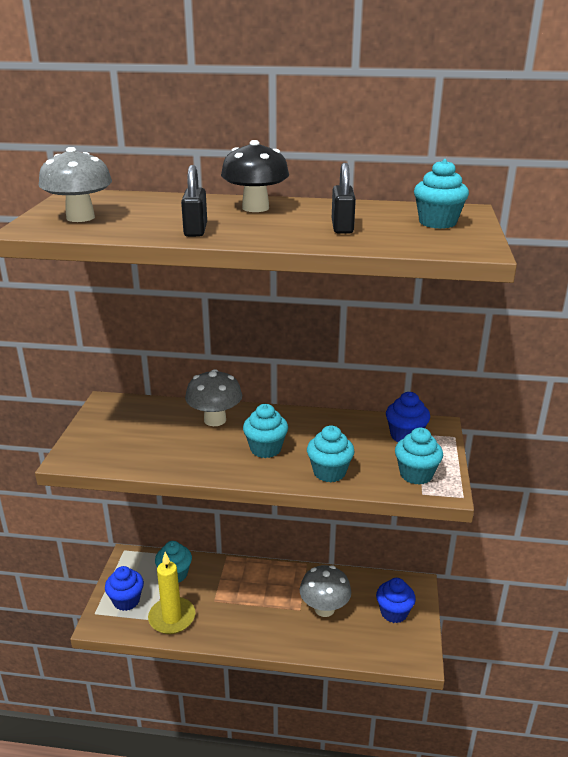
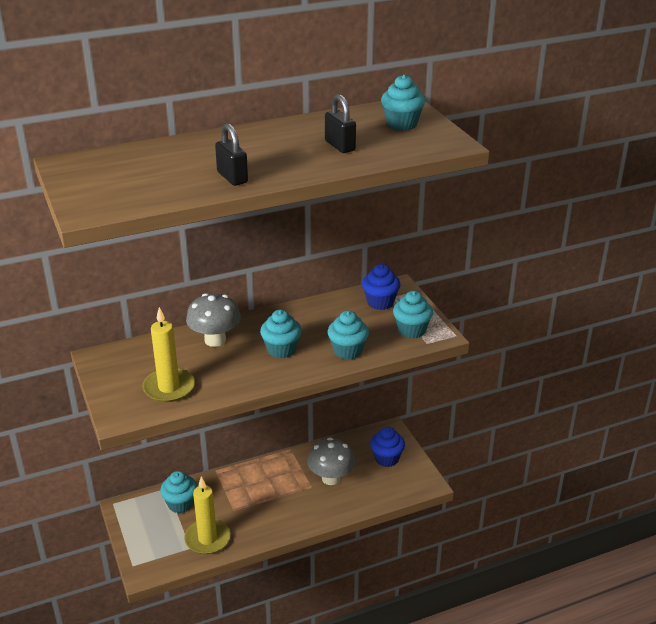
camera: 30 degrees left, 5 degrees up
grey mushroom [39,147,112,222] -> none
blue cupcake [105,566,144,611] -> none
black mushroom [221,140,289,212] -> none
none -> yellow candle [142,307,195,402]

